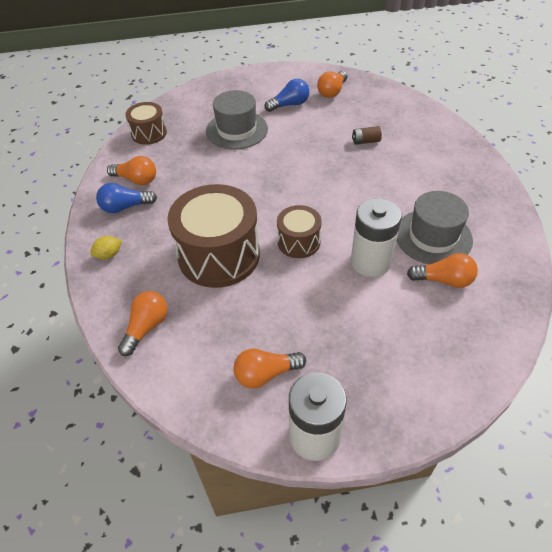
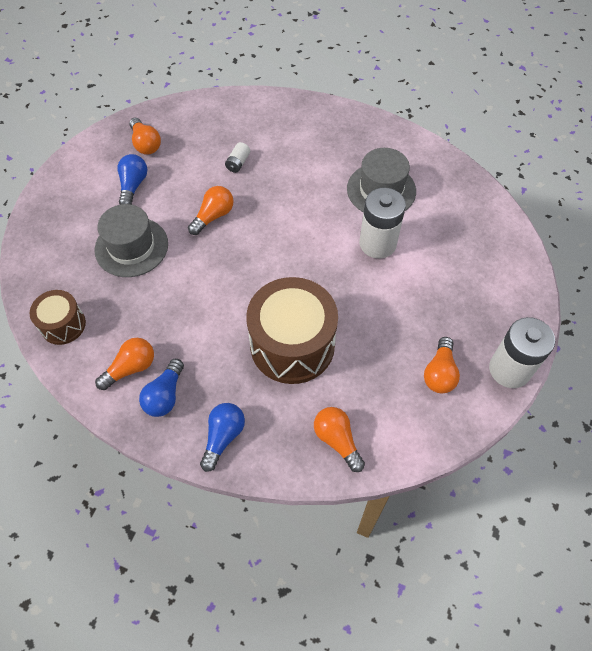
camera: 60 degrees left, 10 degrees up
yellow lemon [90,236,122,259] -> blue light bulb [200,403,245,472]
brown drum [277,205,322,258] -> none
brown battery [352,126,382,145] -> white battery [225,142,250,173]
orange light bulb [407,253,478,288] -> orange light bulb moved to [188,186,234,235]

